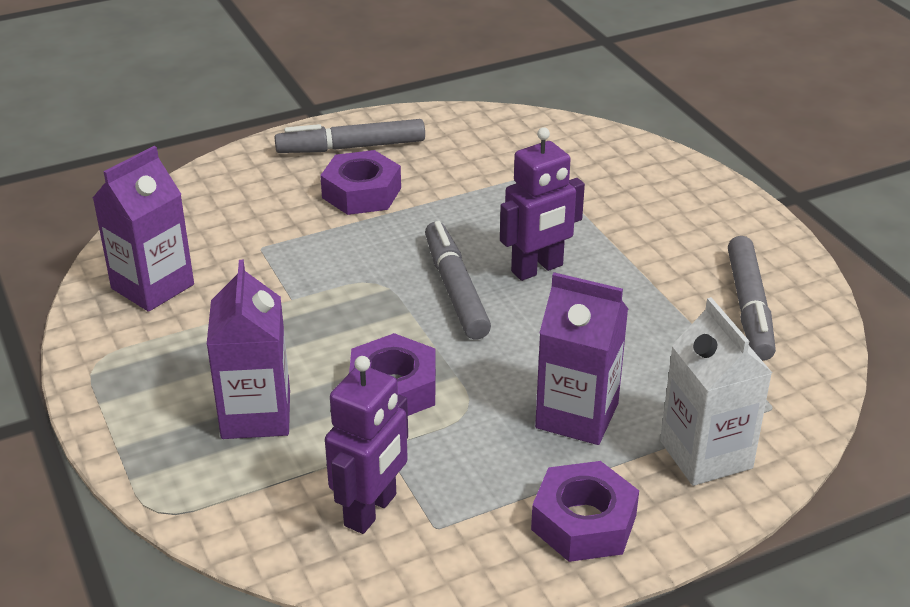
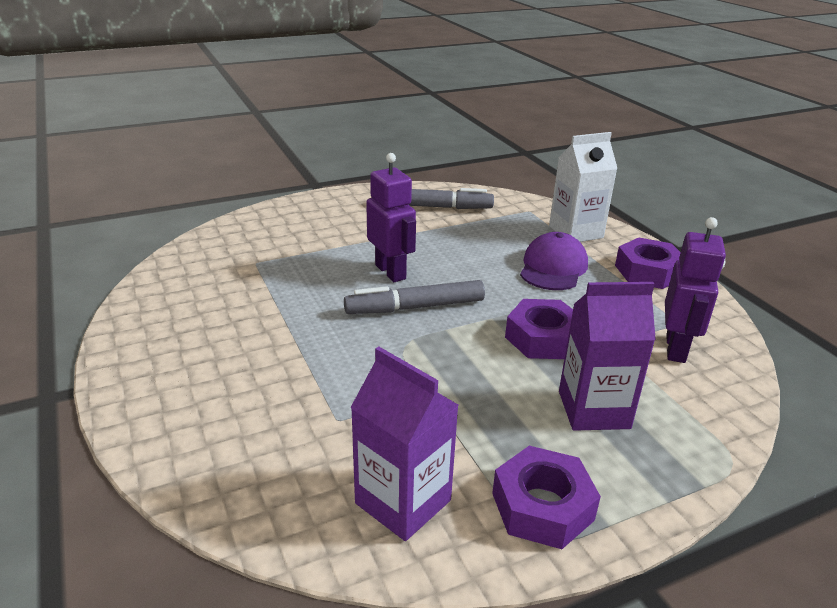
camera: 90 degrees left, 5 degrees down
grey marker [274,119,425,153] -> none
purple nut [320,150,401,215] -> purple nut moved to [492,446,601,549]
purple robot [325,356,408,534] -> purple robot turned 75 degrees clockwise [665,217,726,363]
purple carton [535,272,628,445] -> purple cap [520,232,588,290]

